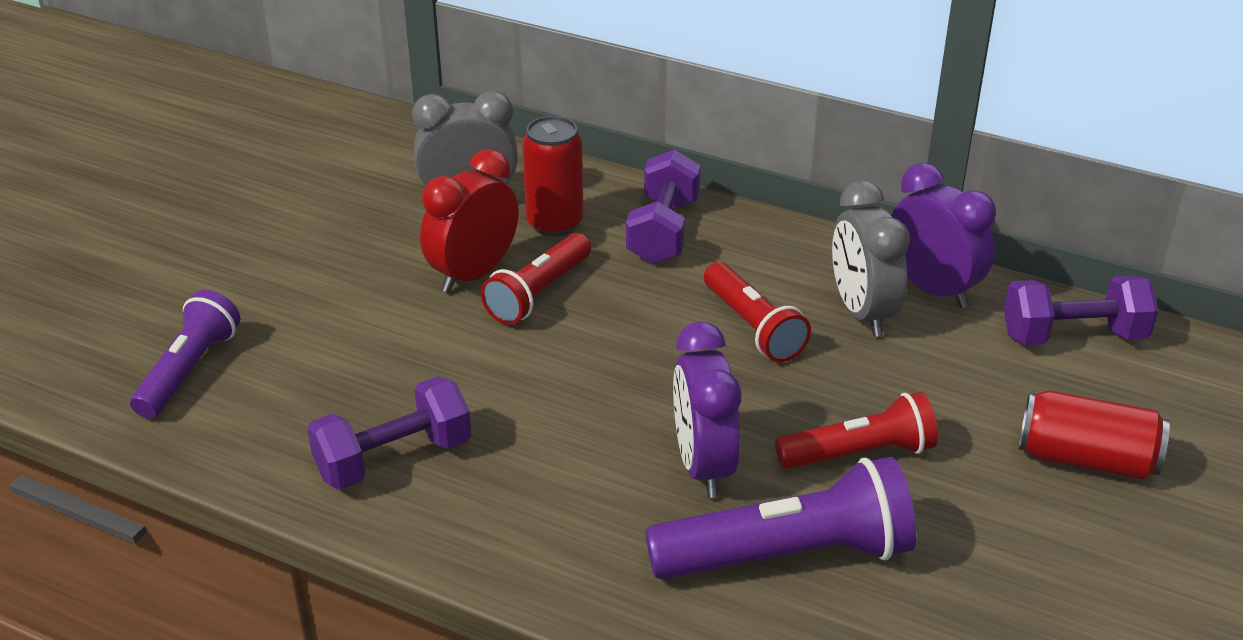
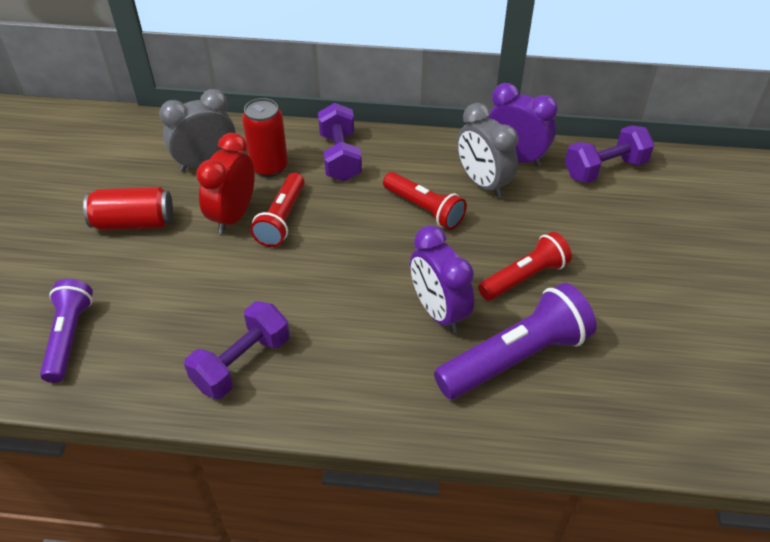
camera: 20 degrees left, 10 degrees up
red can [1019,390,1170,480] -> red can moved to [83,187,173,231]

